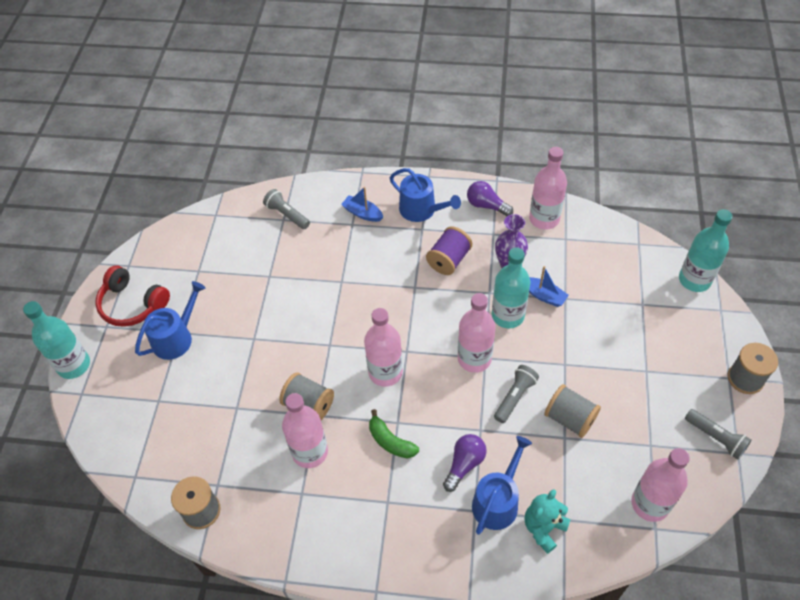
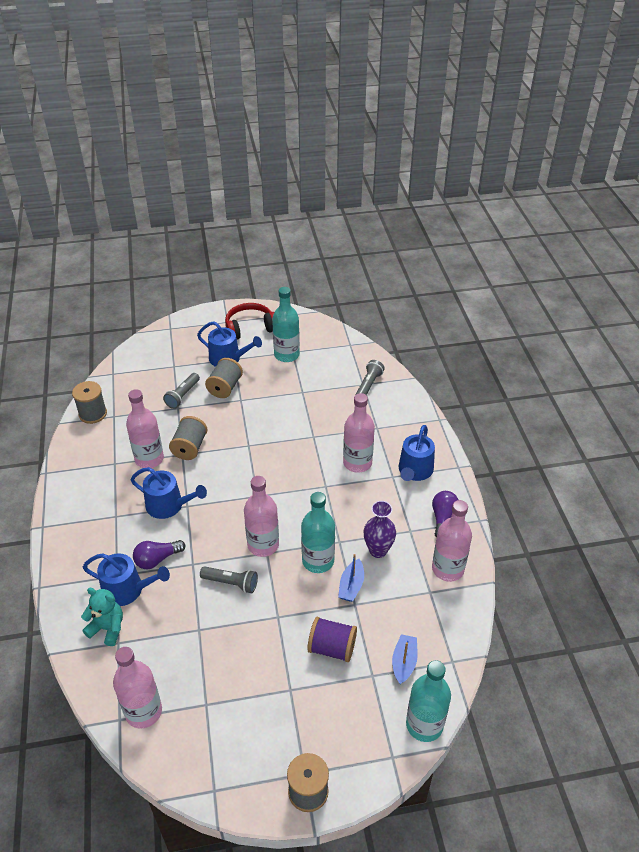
camera: 70 degrees right, 10 degrees down
turquoise bottle [23,301,90,379] -> turquoise bottle moved to [272,287,300,362]
red headphones [95,266,170,327] -> red headphones turned 60 degrees clockwise [225,303,274,340]
blue boat [341,187,383,222] -> blue boat moved to [392,634,417,684]
pink bottle [364,308,403,387] -> pink bottle moved to [343,393,375,473]
green banana [369,409,419,458] -> blue watering can [131,467,207,519]
purple spool [426,226,472,275] -> purple spool moved to [307,617,357,662]
purple light bulb [443,434,487,492] -> purple light bulb turned 135 degrees clockwise [133,540,185,569]
grey spool [544,384,601,438] -> grey spool moved to [205,358,243,398]
grey flashlight [685,409,752,460] -> grey flashlight moved to [163,373,200,409]

